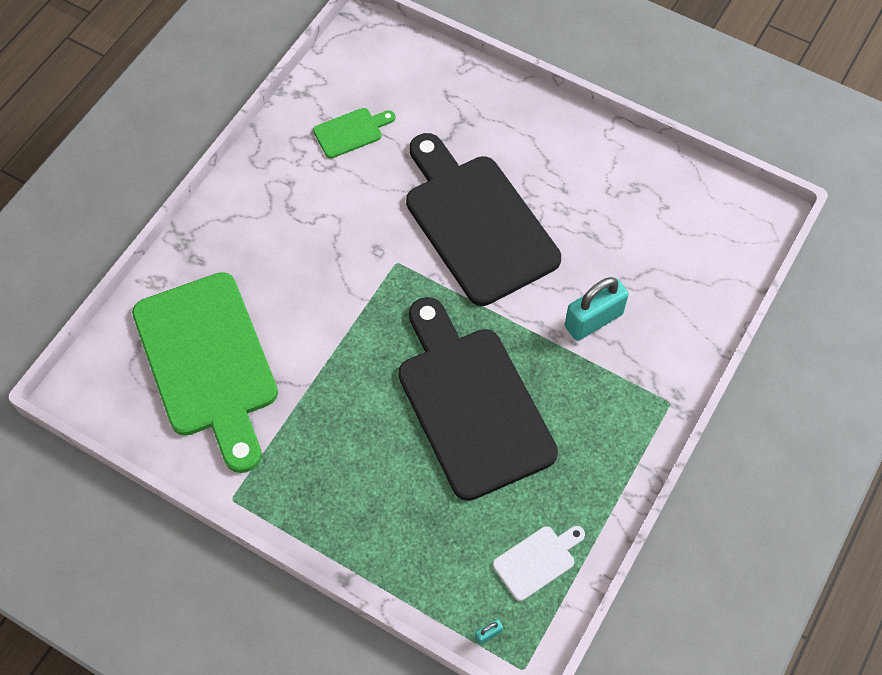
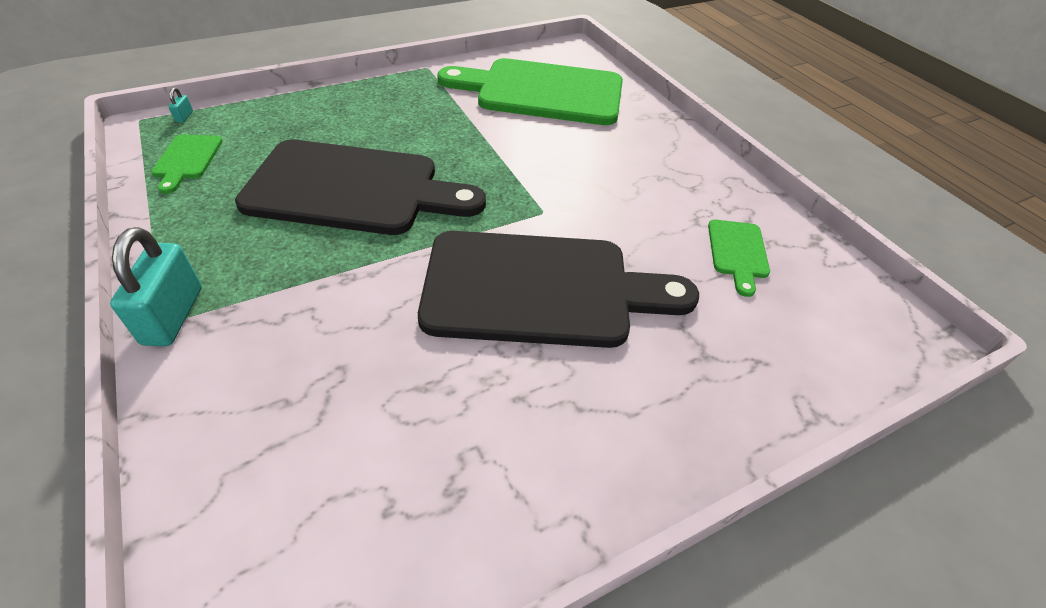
camera: 120 degrees right, 15 degrees down
white cutting board [493,526,585,601] -> green cutting board [151,135,223,194]
turquoise padlock [565,277,629,341] -> turquoise padlock moved to [110,227,202,346]

